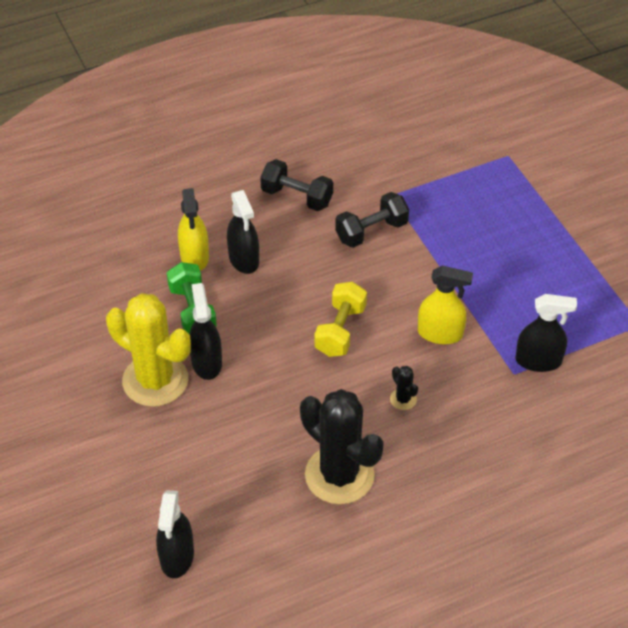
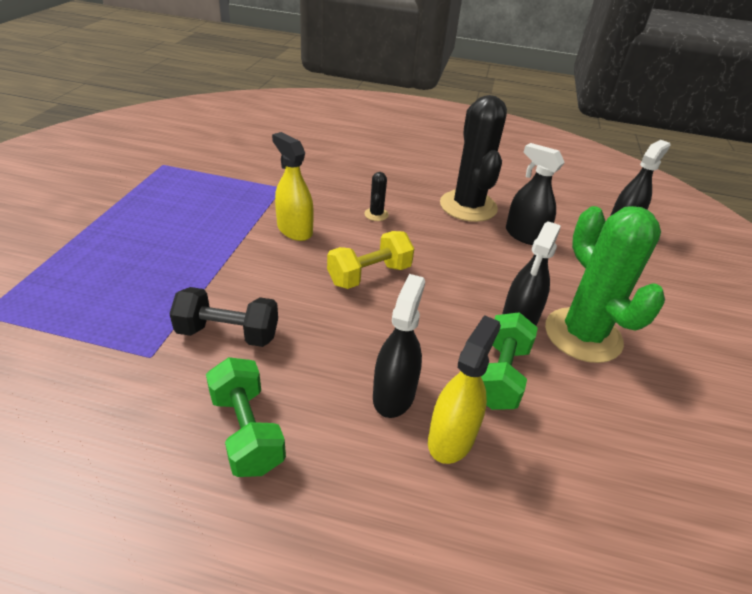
camera: 145 degrees left, 10 degrees down
yellow cactus [106,293,191,407] -> green cactus [545,206,665,363]
black dumbbell [260,159,333,211] -> green dumbbell [206,357,286,477]
black spray bottle [515,294,577,372] -> black spray bottle moved to [506,143,565,245]

